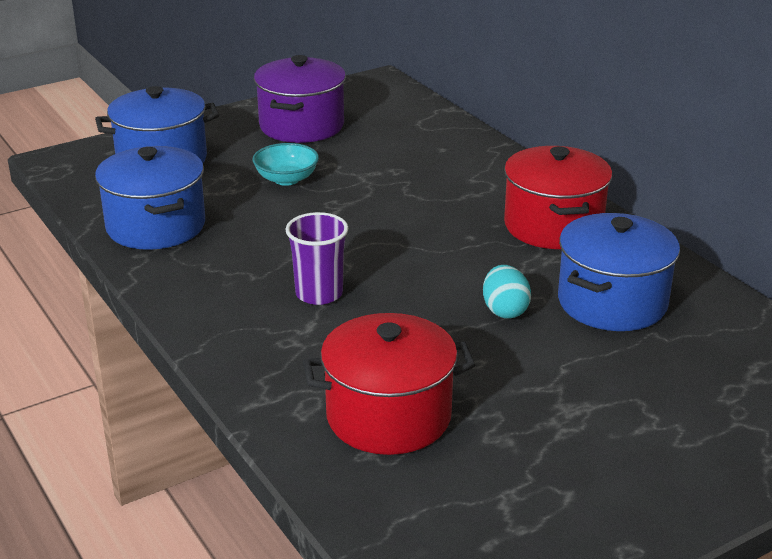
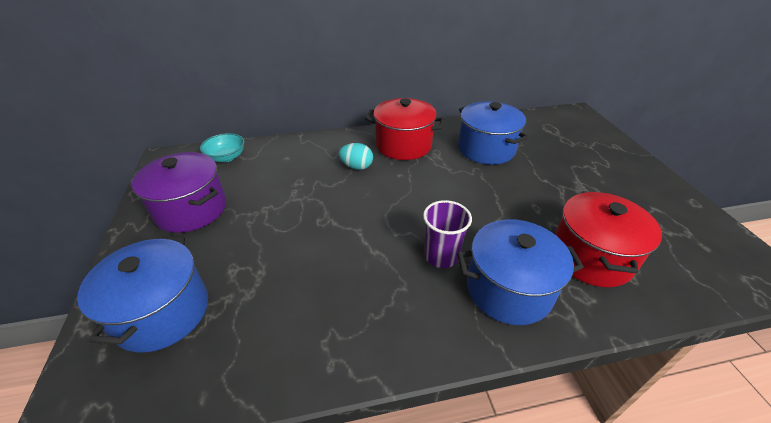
camera: 70 degrees left, 10 degrees up
blue pot [95,146,205,250] -> blue pot moved to [457,219,584,325]
turquoise bowl [253,143,319,186] -> turquoise bowl moved to [200,133,245,162]
turquoise egg [483,265,531,319] -> turquoise egg moved to [339,143,373,170]

